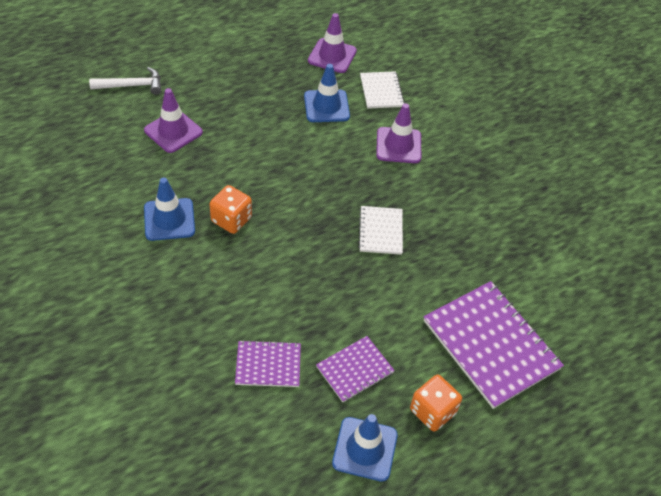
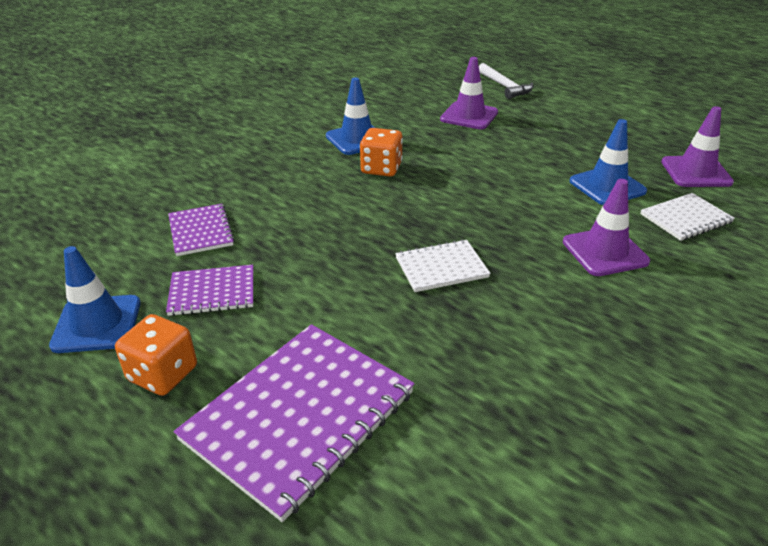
camera: 75 degrees right, 15 degrees down
purple notebook [316,336,395,402] -> purple notebook turned 45 degrees counterclockwise [166,265,253,316]

